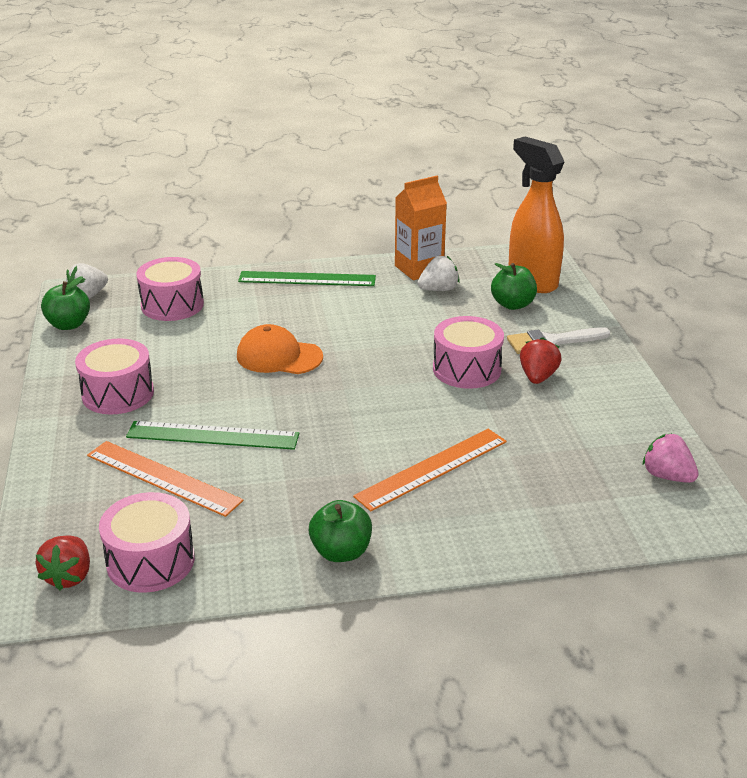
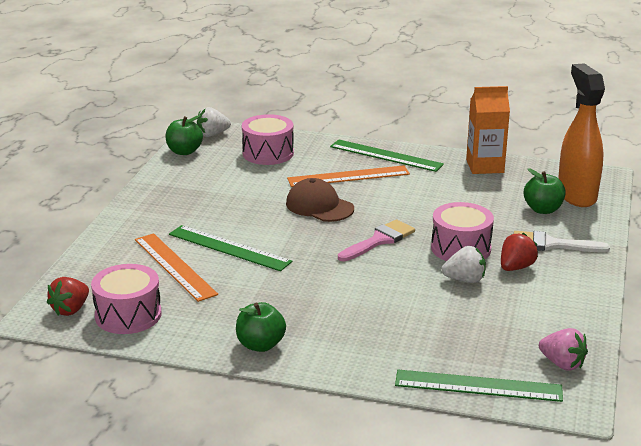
camera: 25 degrees right, 5 degrees down
pink drum [75,338,154,414] -> none
orange cap [237,324,323,374] -> brown cap [286,178,354,222]
orange ruler [353,429,507,511] -> orange ruler moved to [287,165,410,187]
white strawberry [417,256,460,291] -> white strawberry moved to [441,246,486,283]
pink strawberry [643,433,699,483] -> pink strawberry turned 150 degrees clockwise [539,328,588,371]
none -> pink brush [338,219,415,262]
none -> green ruler [395,370,563,402]

